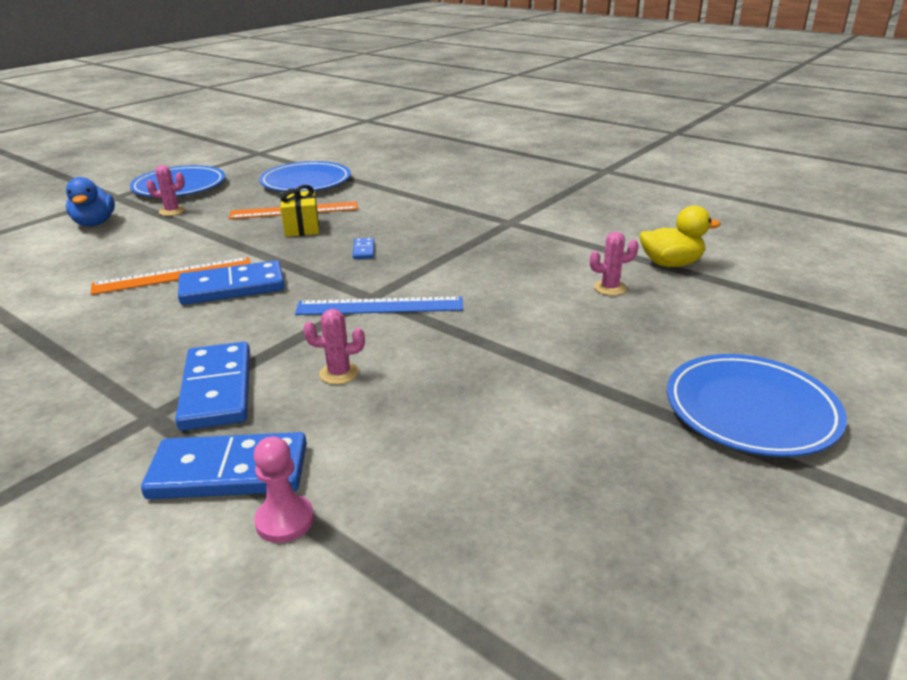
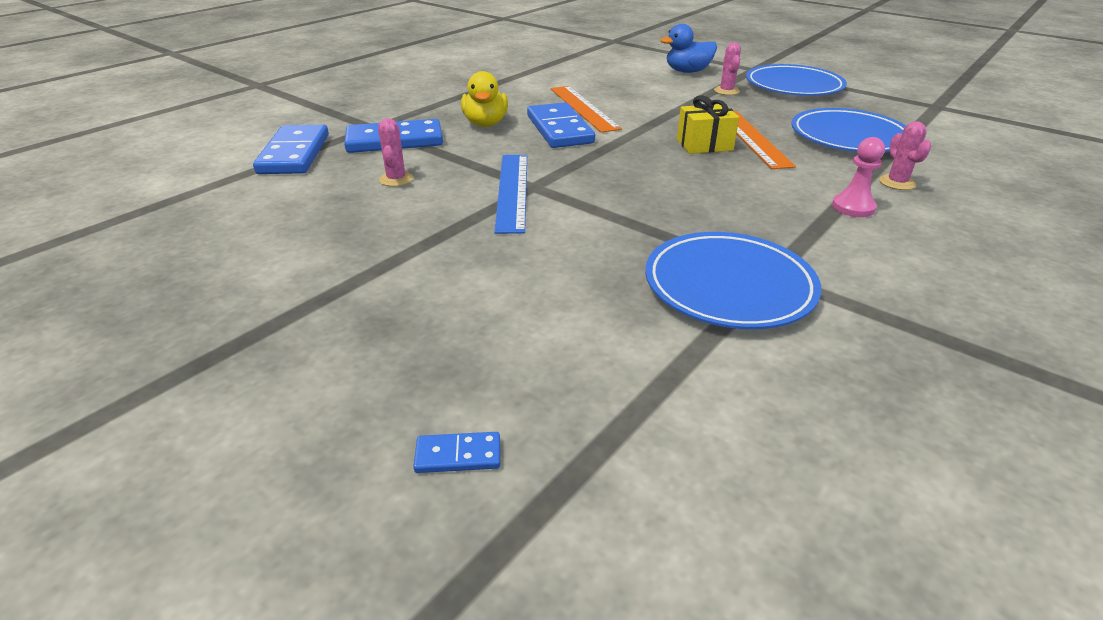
camera: 90 degrees right, 5 degrees up
pink pawn [253,436,314,543] -> pink pawn moved to [832,137,885,217]
blue domino [353,238,374,259] -> blue domino moved to [413,432,500,473]
pink cactus [590,232,639,296] -> pink cactus moved to [879,121,931,190]
yellow duck [640,205,721,267] -> yellow duck moved to [461,71,508,127]
blue plate [667,354,847,457] -> blue plate moved to [645,232,821,329]

